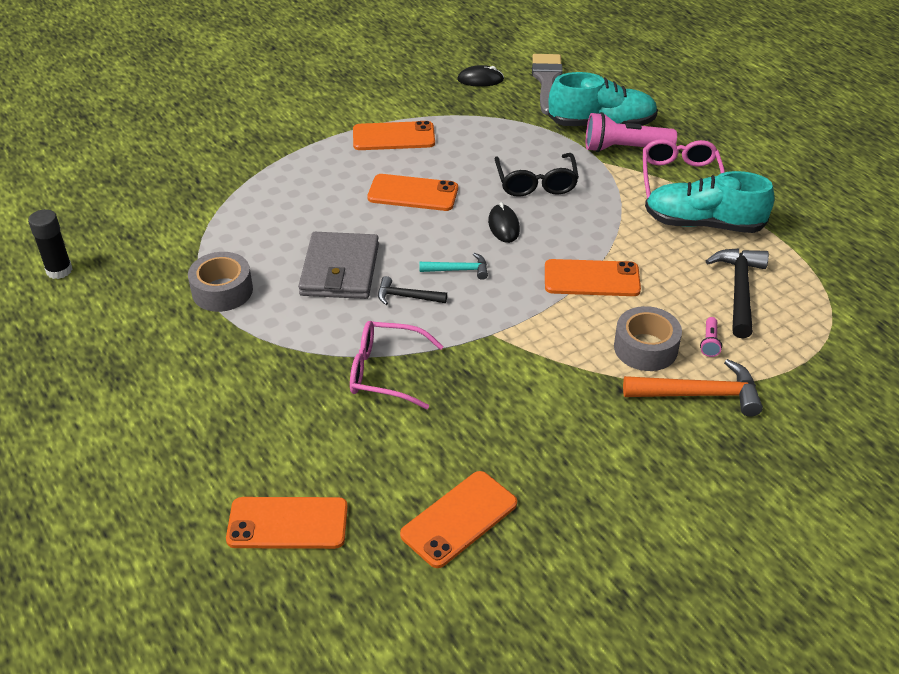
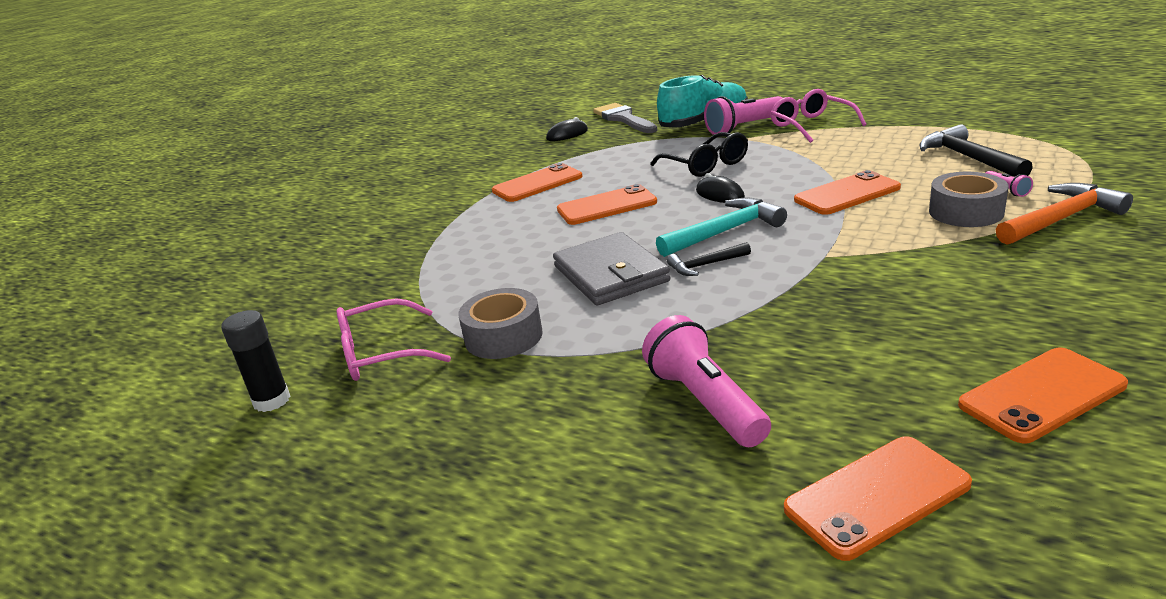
camera: 25 degrees left, 15 degrees down
pink glasses [350,321,444,409] -> pink glasses moved to [337,298,451,381]
orange phone [400,471,517,568] -> orange phone turned 45 degrees clockwise [958,347,1128,443]
turquoise hammer [420,253,488,280] -> turquoise hammer [656,197,787,257], size x1.74
turquoise shoe [645,171,775,233] -> none
none -> pink flashlight [642,315,771,447]

